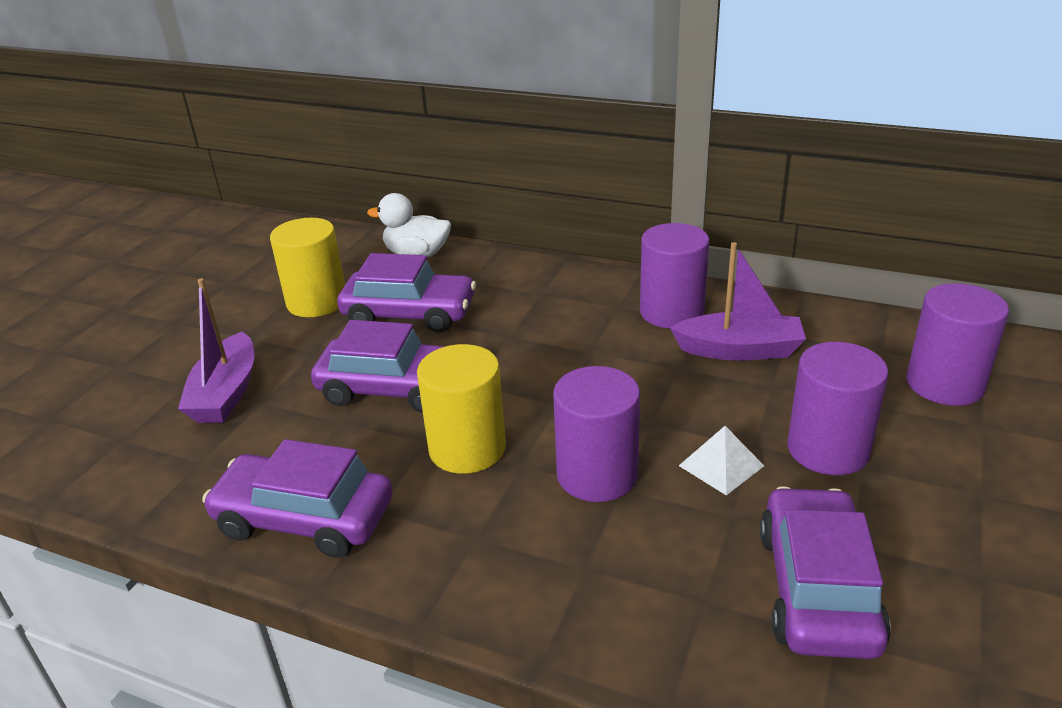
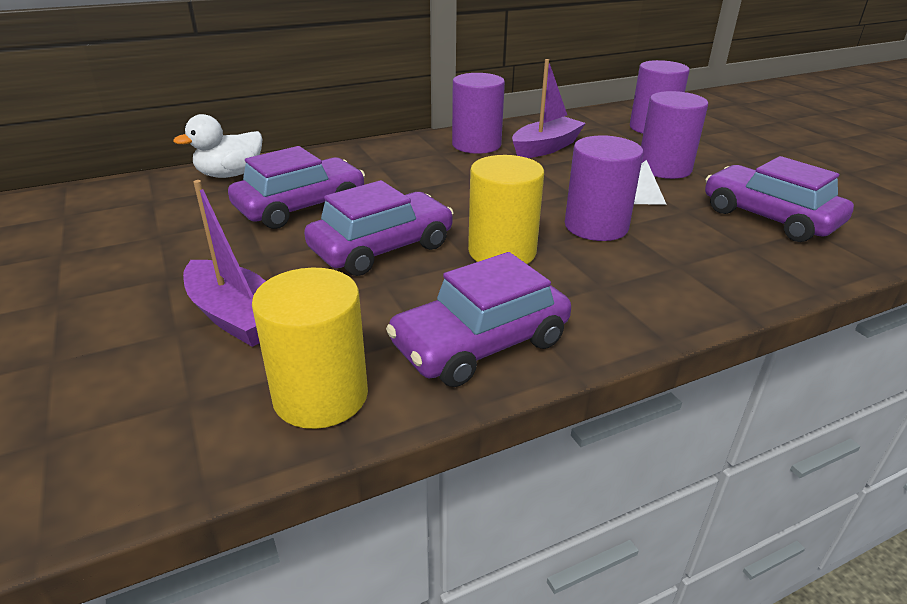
camera: 50 degrees left, 0 degrees up
yellow cylinder [270,218,345,317] -> yellow cylinder moved to [252,268,368,429]

